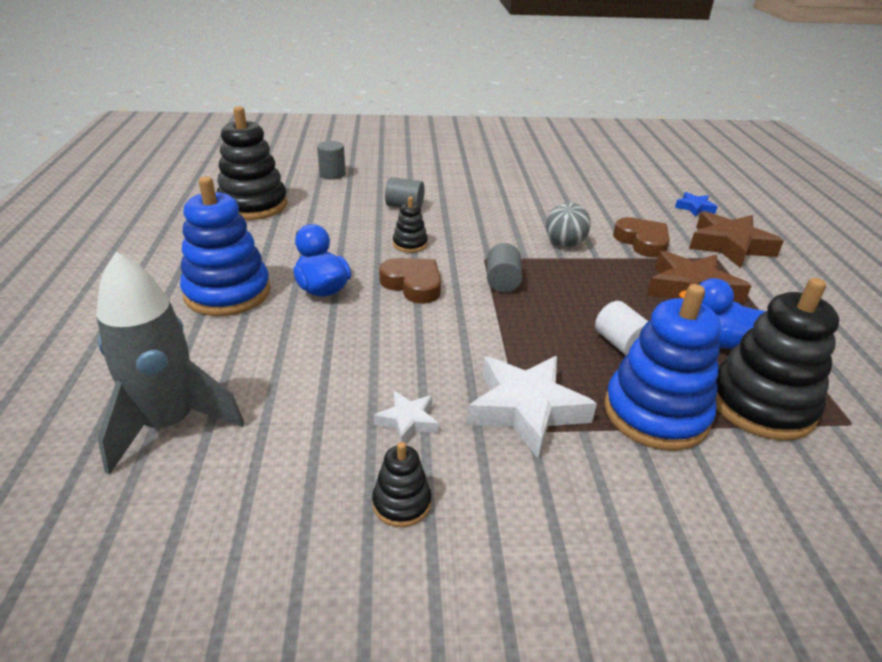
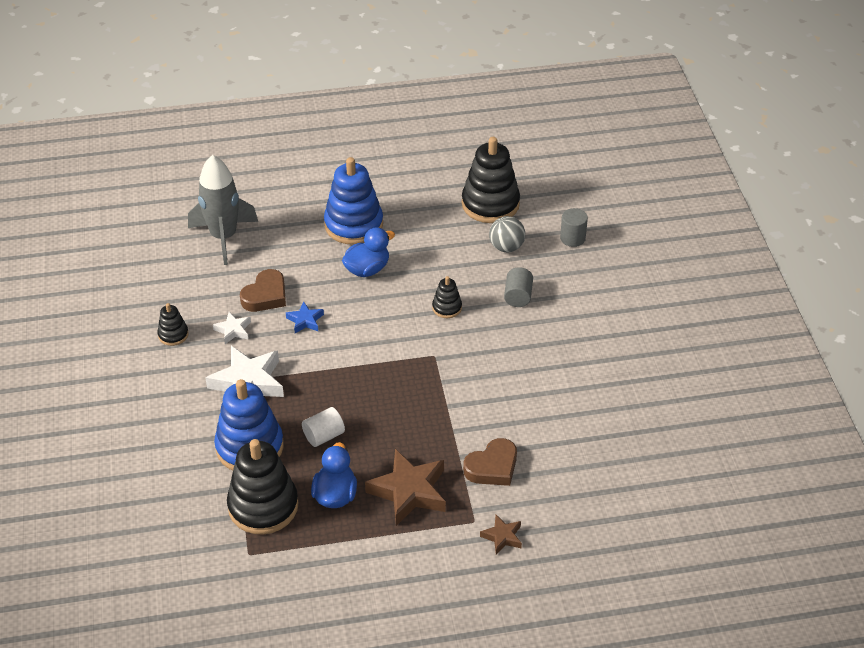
camera: 85 degrees right, 10 degrees up
brown heart [379,258,441,304] -> brown heart moved to [240,269,286,312]
grey cylinder [487,243,522,292] -> none
grey ball [546,202,591,247] -> grey ball moved to [489,216,525,252]
blue star [675,192,718,216] -> blue star moved to [286,301,324,333]
brown star [689,211,784,268] -> brown star [480,515,522,554], size x0.51

